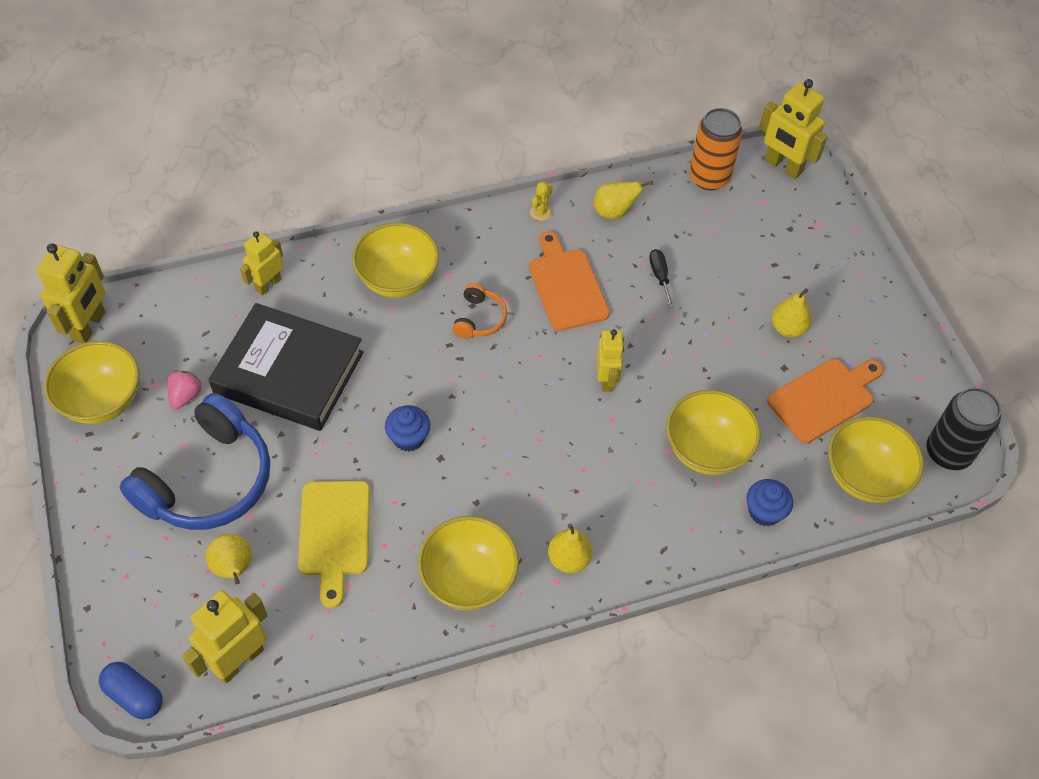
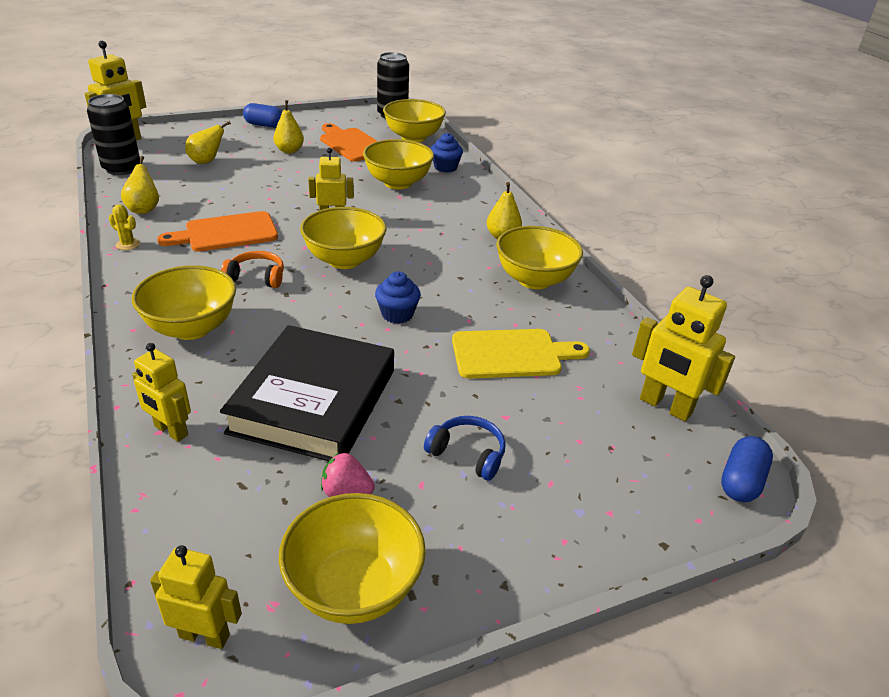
camera: 95 degrees left, 20 degrees down
yellow robot [37,243,105,343] -> yellow robot [150,545,242,649], size x0.66
blue headphones [119,393,270,530] -> blue headphones [424,416,506,481], size x0.46
yellow pear [206,534,252,584] -> yellow pear moved to [185,121,231,164]
black screwdriver [649,249,674,308] -> none
orange can [689,108,743,190] -> black can [87,94,140,175]
none -> blue capsule [243,103,282,128]
none -> yellow bowl [300,207,387,269]

